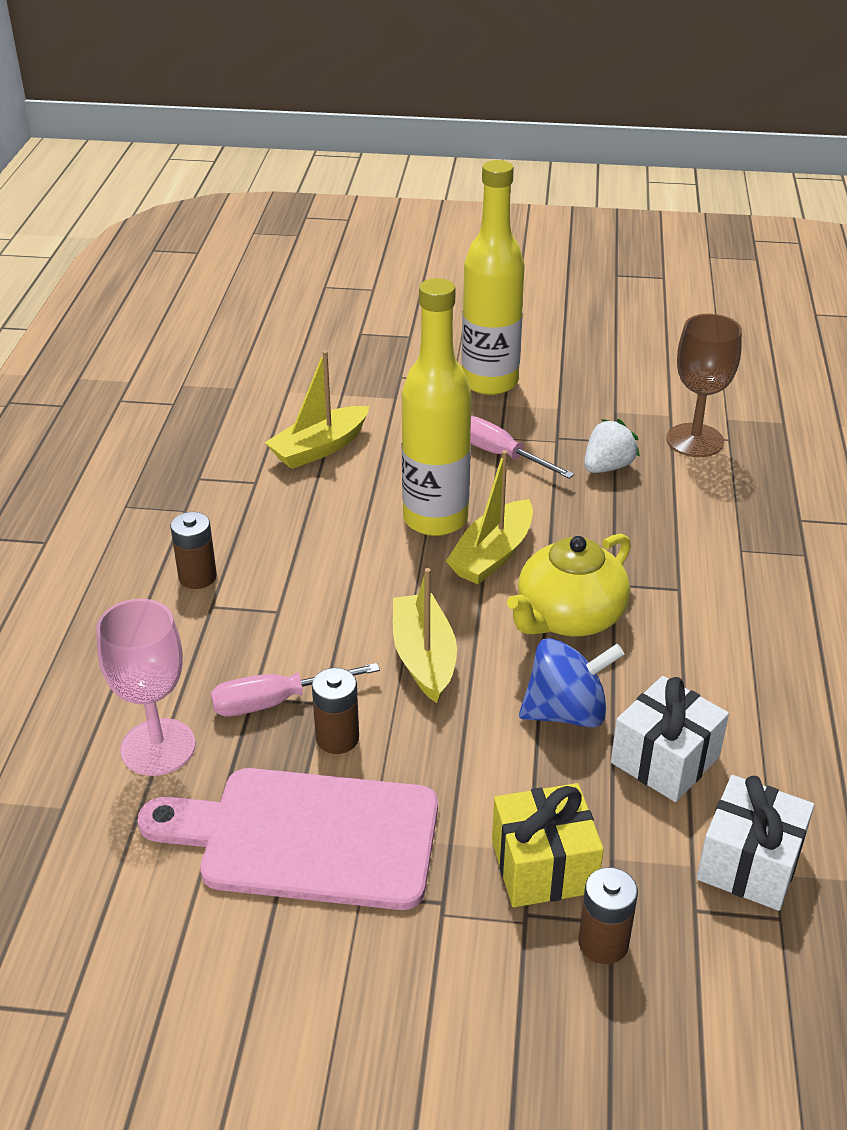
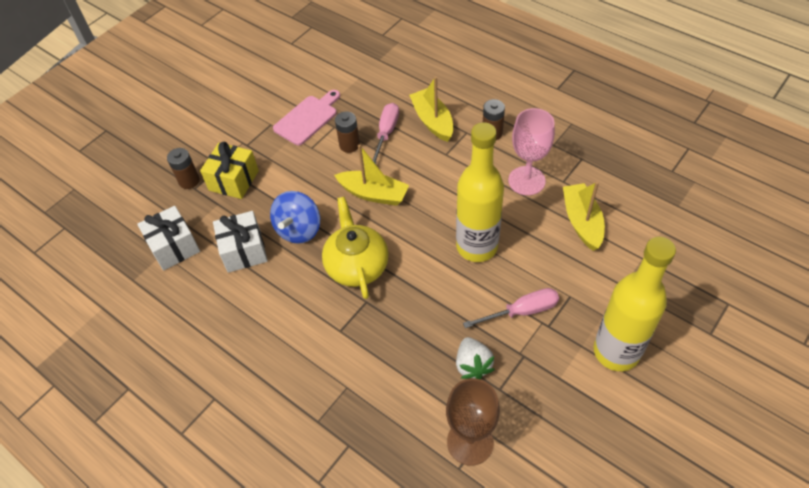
camera: 125 degrees right, 15 degrees up
pink goblet [96,599,196,776] -> pink goblet moved to [508,108,555,195]
pink cutting board [137,768,438,910] -> pink cutting board [273,90,340,145], size x0.62
yellow boat [446,450,533,584] -> yellow boat moved to [409,77,453,142]

